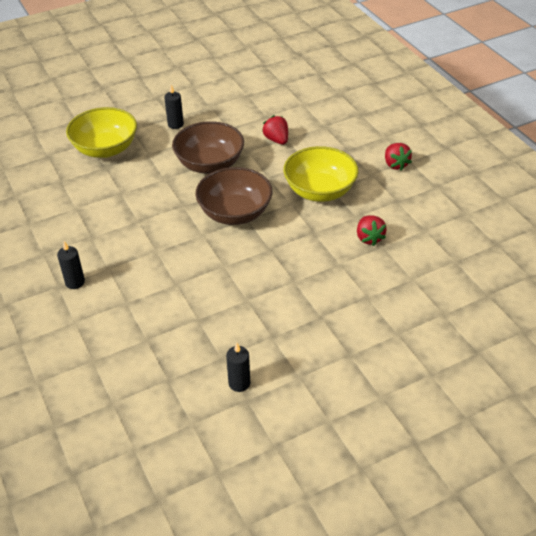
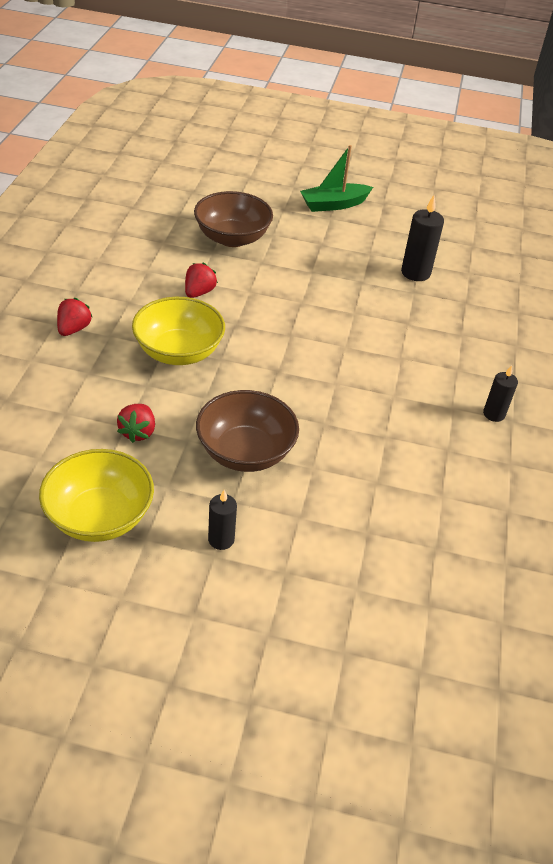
camera: 145 degrees left, 0 degrees up
yellow bowl [66,107,137,158] -> yellow bowl moved to [39,449,154,542]
brown bowl [195,167,272,225] -> brown bowl moved to [194,191,273,247]
black candle [226,343,250,392] -> black candle [401,195,444,281], size x1.59
none -> green boat [300,145,373,212]

